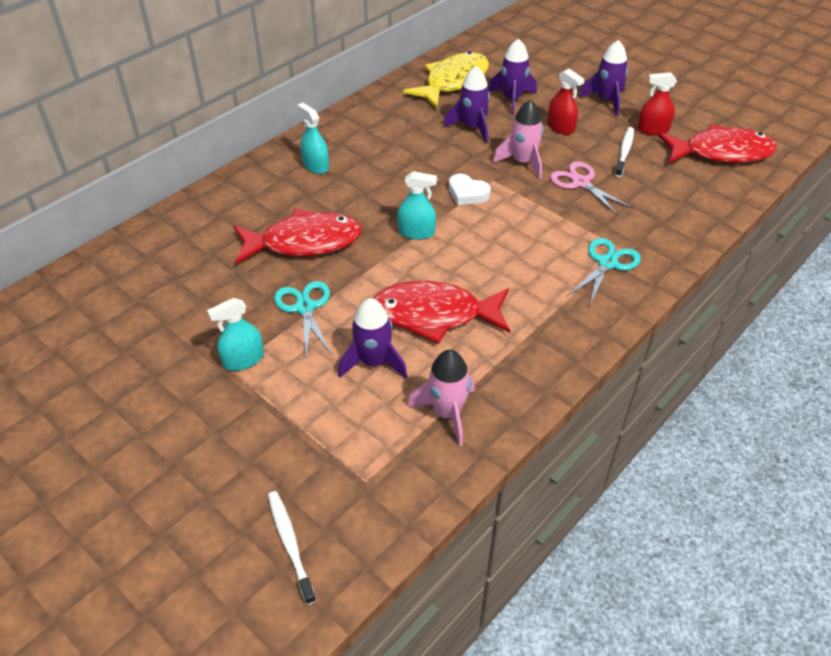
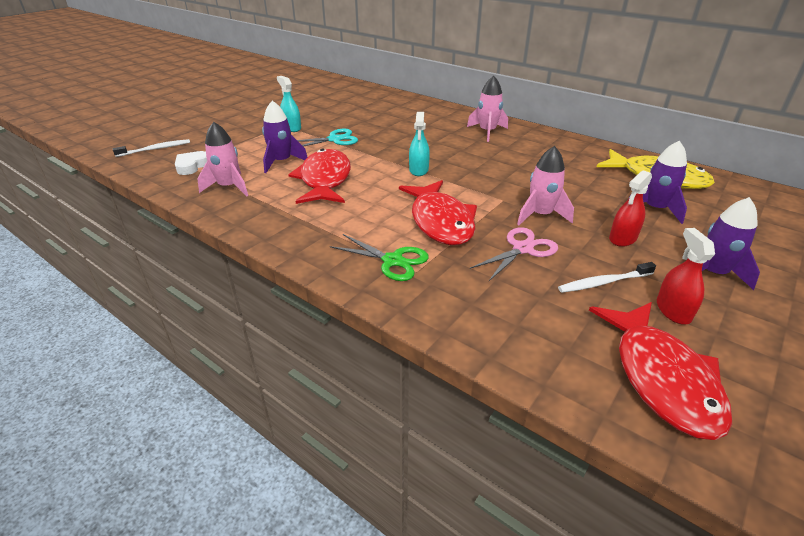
camera: 85 degrees right, 10 degrees down
red fish [234,209,362,264] -> red fish moved to [399,180,477,245]
turquoise spray bottle [297,103,329,174] -> pink rocket [467,76,508,142]
purple rocket [444,66,490,143] -> none
white heart [449,173,491,205] -> white heart moved to [175,151,207,175]
turquoise scissors [568,238,641,305] -> green scissors [330,234,429,281]
white toothbrush [615,127,634,177] -> white toothbrush turned 150 degrees clockwise [558,262,656,293]

